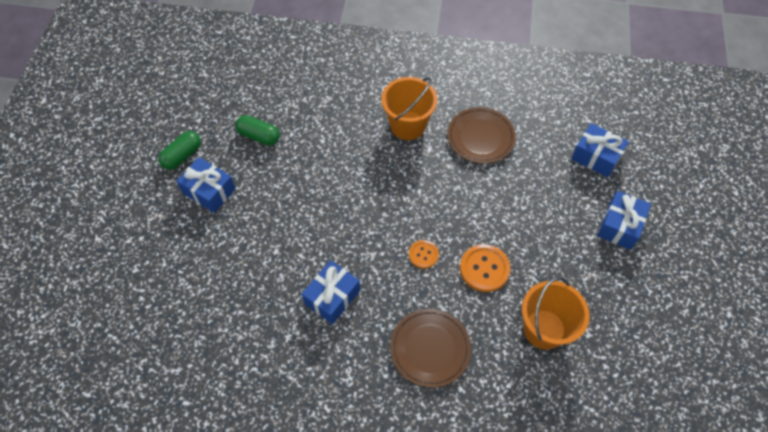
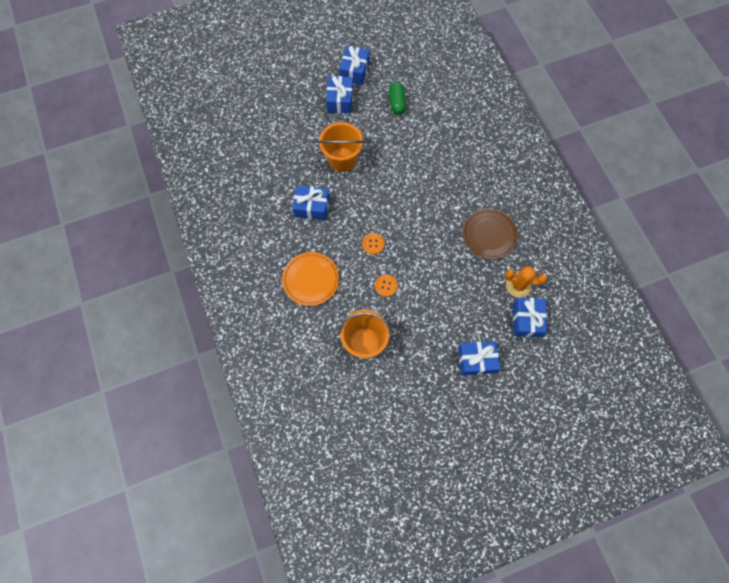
camera: 60 degrees right, 10 degrees up
green capsule [158,131,201,170] -> blue gift [339,46,370,85]
orange bucket [381,77,438,140] -> orange bucket moved to [318,122,364,172]
brown plate [390,309,471,388] -> orange plate [282,252,339,306]
orange button [460,244,510,292] -> orange button [375,274,398,297], size x0.61
none -> orange cactus [505,266,547,298]

